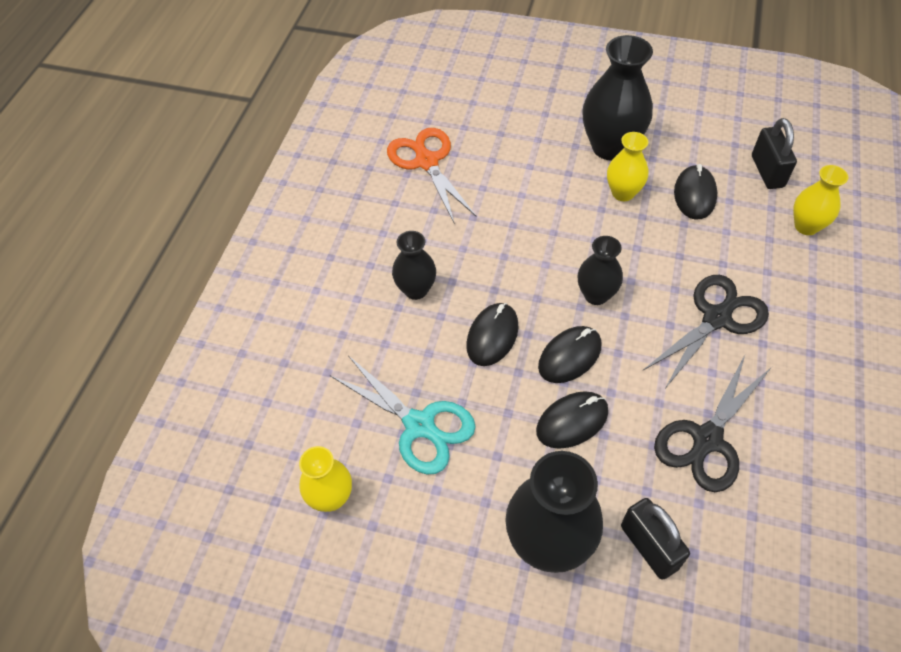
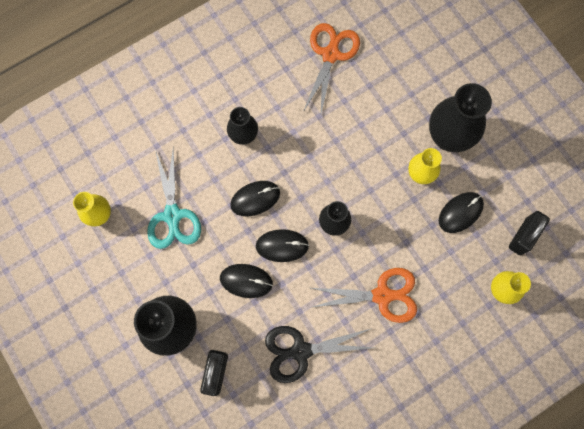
camera: 40 degrees right, 20 degrees up
black scissors [643,275,769,387] -> orange scissors [309,268,417,323]

